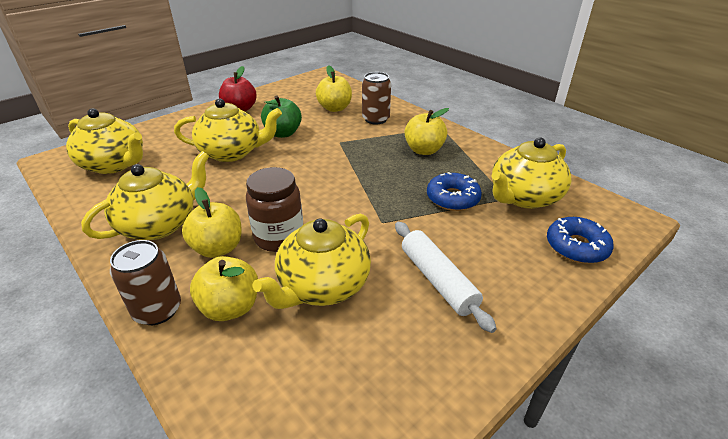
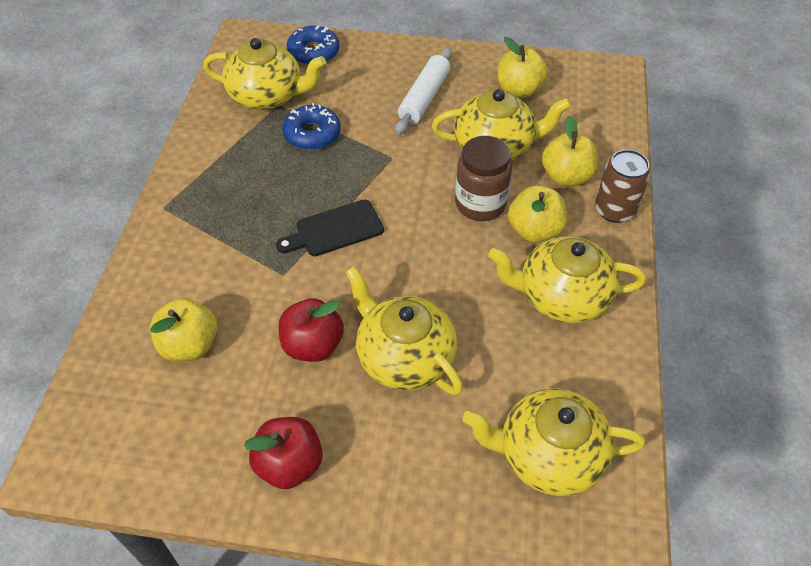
camera: 130 degrees left, 15 degrees up
yellow teapot [66,108,143,174] -> yellow teapot turned 75 degrees counterclockwise [463,388,645,496]
green apple [261,95,302,138] -> red apple [278,298,344,362]
brown can [362,72,391,125] -> none
yellow apple [405,108,449,155] -> yellow apple moved to [498,37,548,98]
none -> black cutting board [276,200,384,256]

